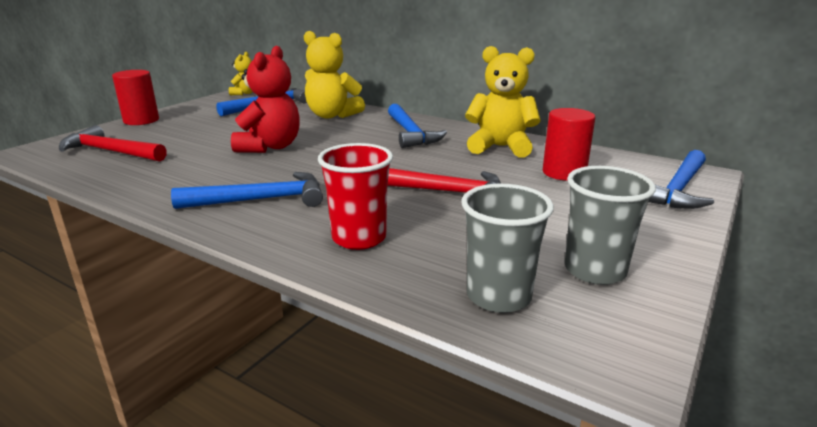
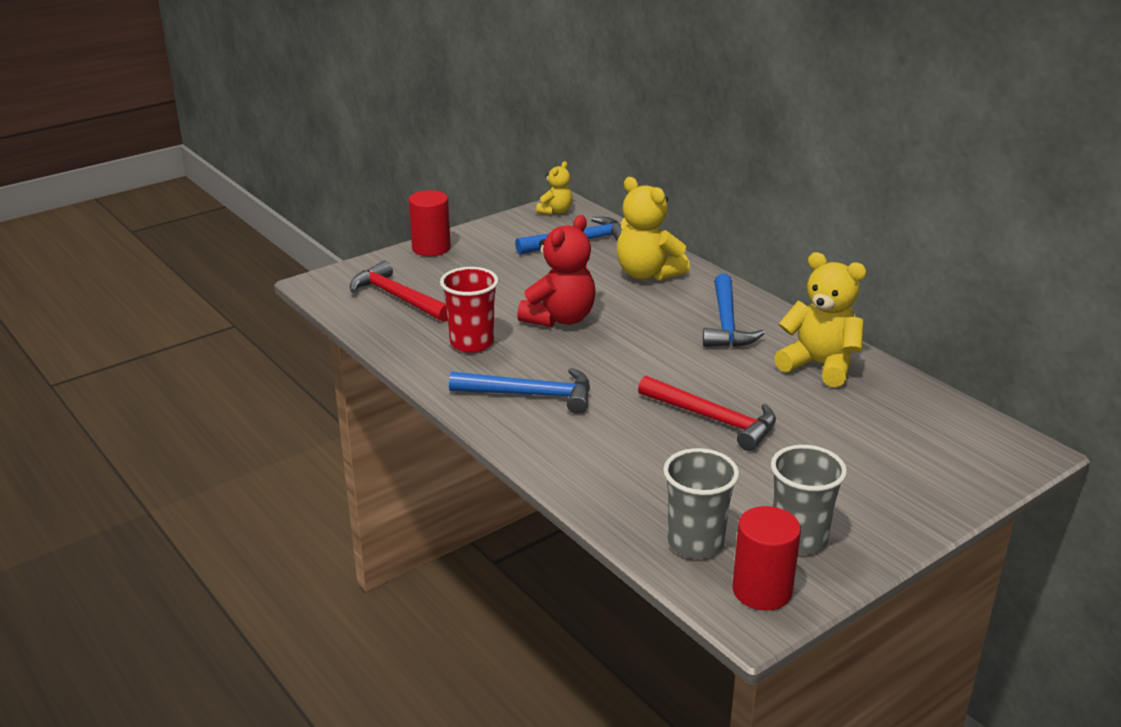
camera: 20 degrees right, 5 degrees up
red cup [318,143,393,250] -> red cup moved to [440,267,498,353]
red cylinder [543,108,595,181] -> red cylinder moved to [732,506,801,611]
blue hammer [648,150,714,209] -> none

